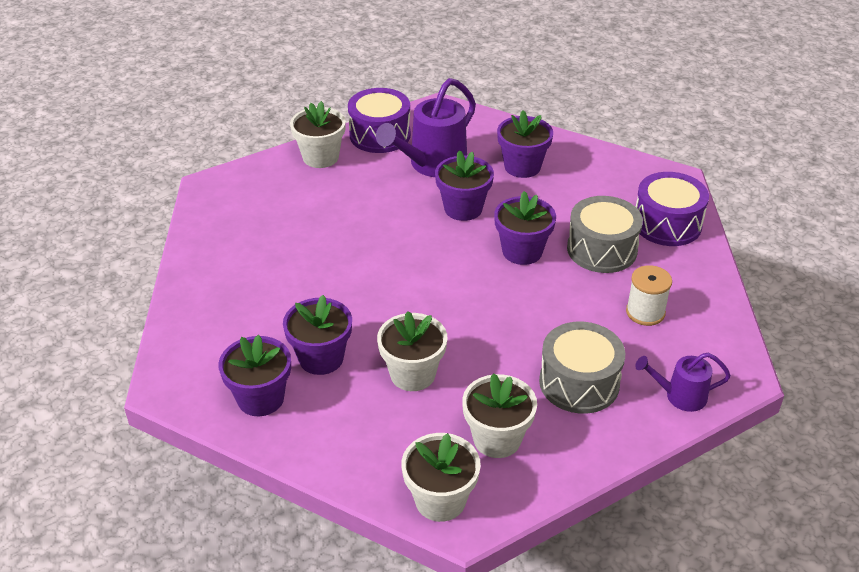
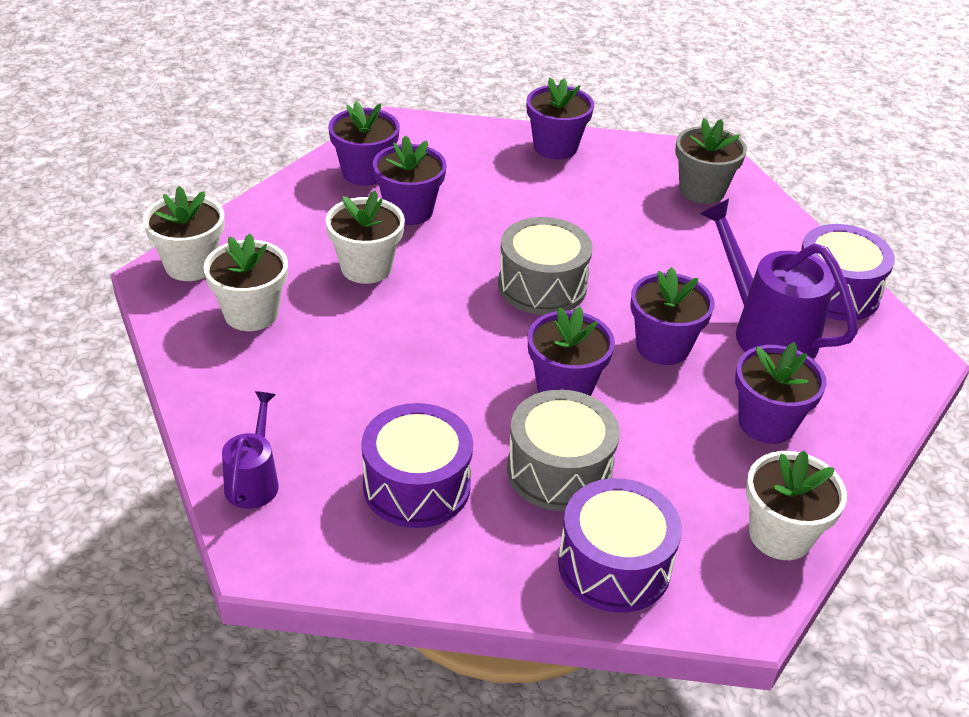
camera: 95 degrees right, 0 degrees up
white flower pot [290,101,346,168] -> white flower pot moved to [746,451,847,560]
grey drum [539,322,625,414] -> grey drum moved to [498,217,593,315]
white spool [626,265,672,326] -> purple drum [362,403,473,528]
none -> purple flower pot [527,78,594,160]
none -> grey flower pot [675,118,747,204]

